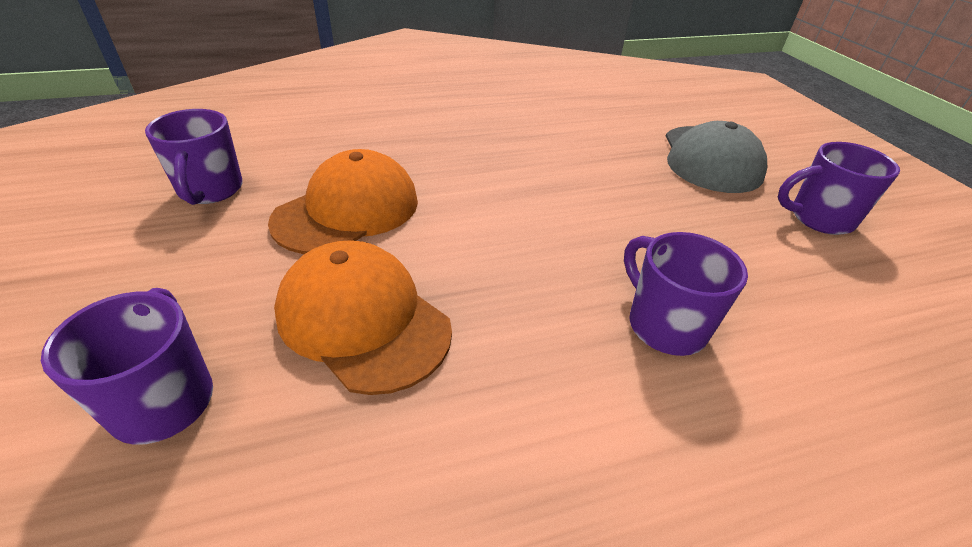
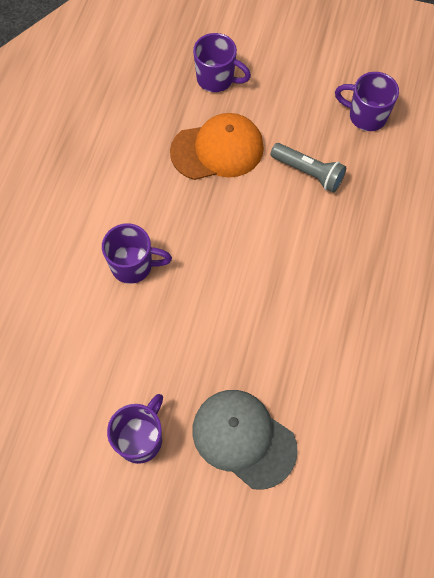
camera: 125 degrees right, 25 degrees up
orange cap [268,149,418,254] -> grey flashlight [271,143,346,193]

